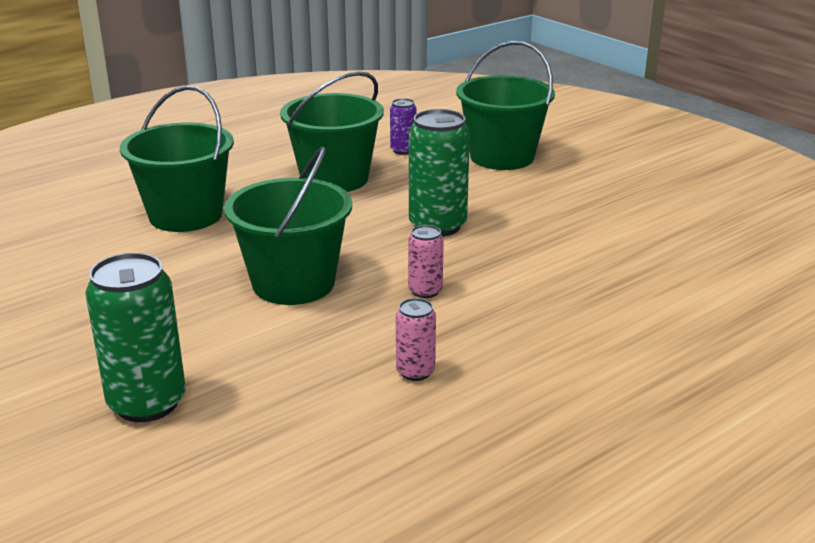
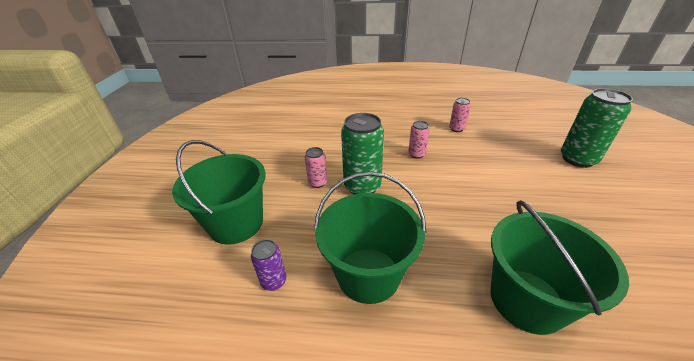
camera: 135 degrees left, 10 degrees up
green bucket [224,146,352,305] -> none
none -> pink can [305,147,327,188]

